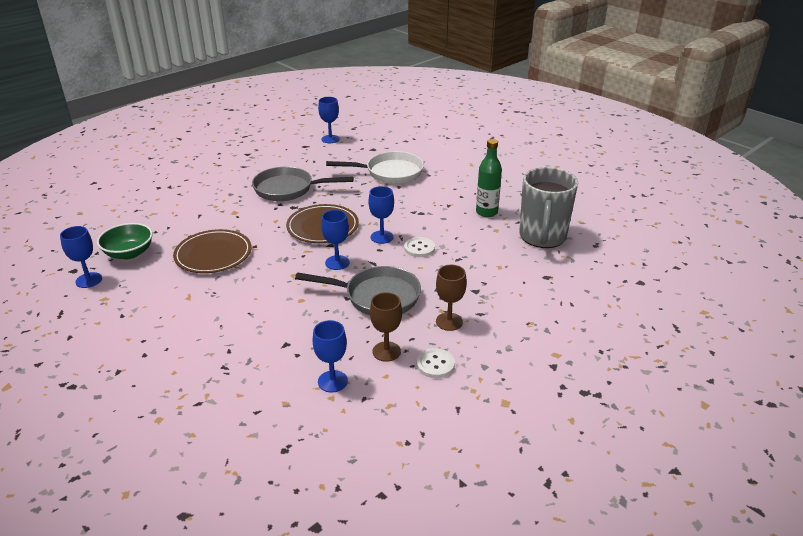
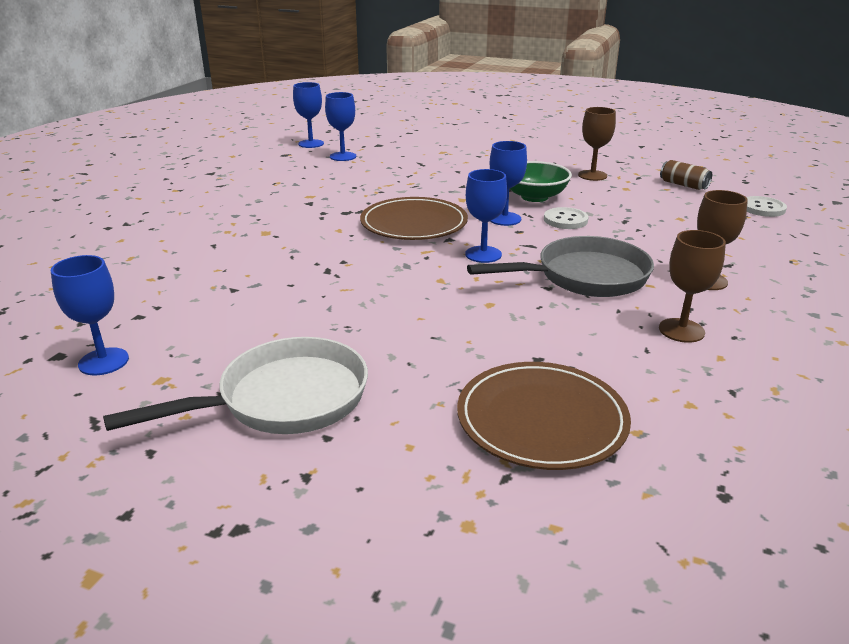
camera: 25 degrees left, 5 degrees down
green bowl [97,223,153,259] -> green bowl moved to [510,161,572,202]
brown plate [173,229,252,273] -> brown plate moved to [457,362,631,470]
grey pan [252,167,354,201] -> none
blue goblet [313,320,348,392] -> blue goblet moved to [325,92,356,161]
white pan [326,151,424,184] -> white pan moved to [103,337,368,434]
white button [417,348,455,378] -> white button moved to [746,196,787,217]
green bottle [476,139,502,217] -> brown goblet [578,107,616,181]
grey mug [519,167,578,248] -> brown can [660,160,712,190]

